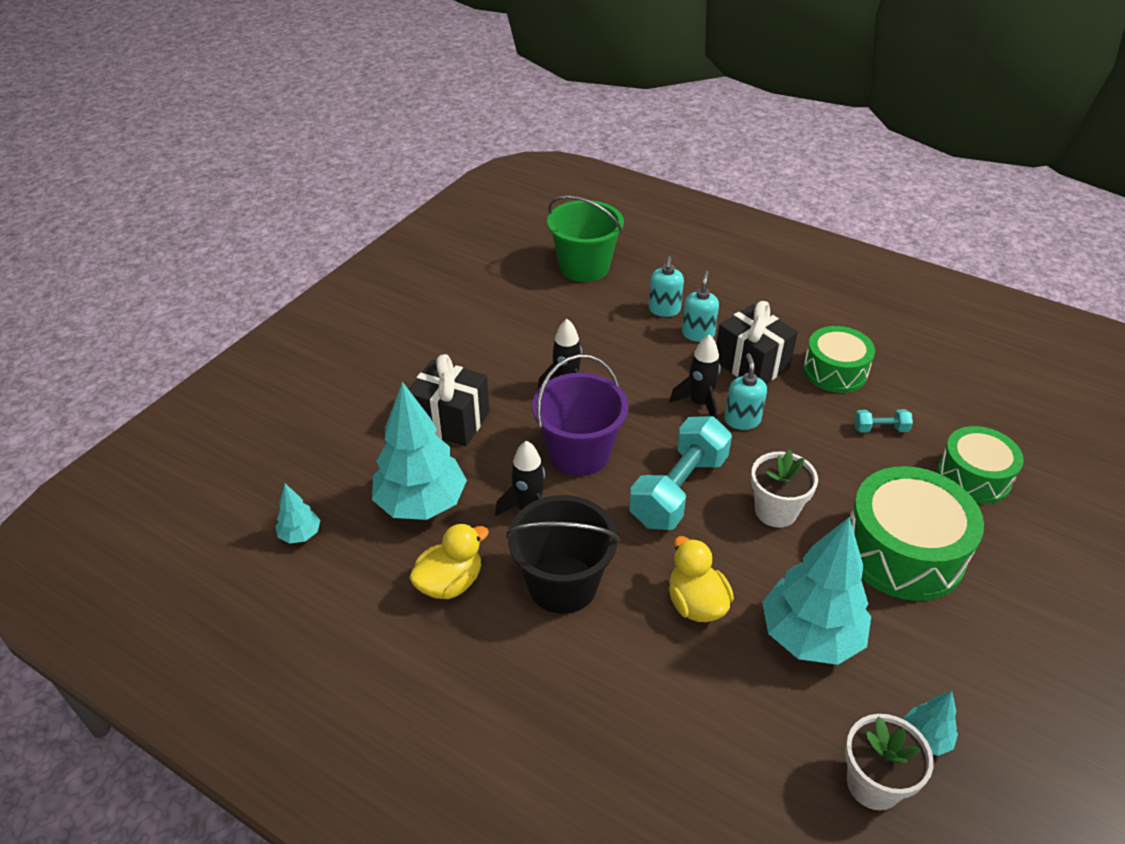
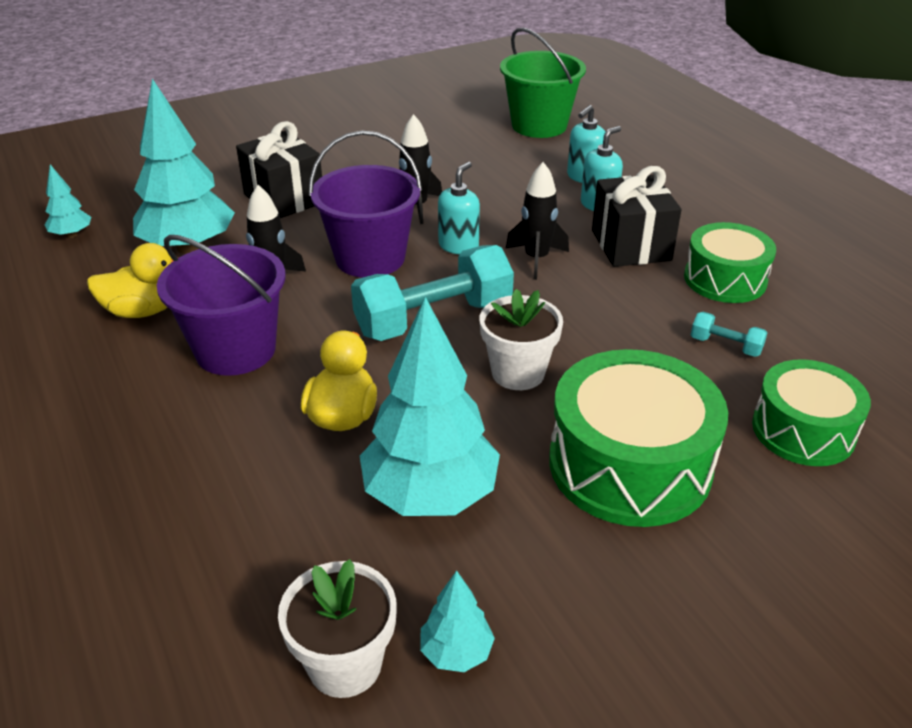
camera: 30 degrees right, 5 degrees down
black bucket [506,495,620,614] -> purple bucket [157,235,286,376]
turquoise soap dispenser [725,353,767,430] -> turquoise soap dispenser moved to [438,162,480,254]

